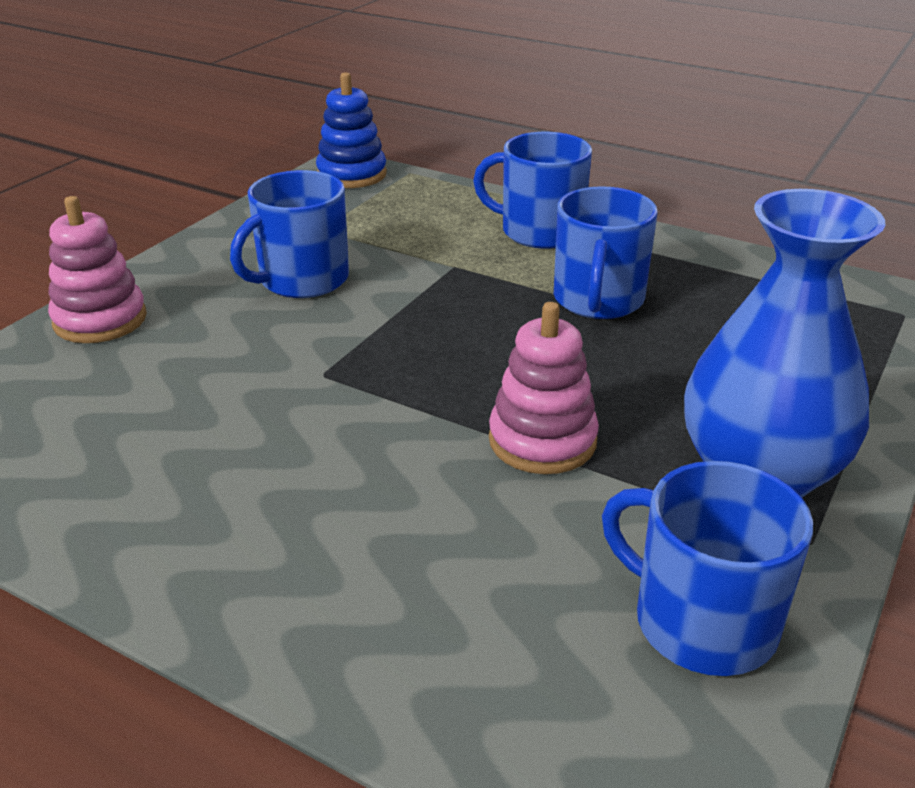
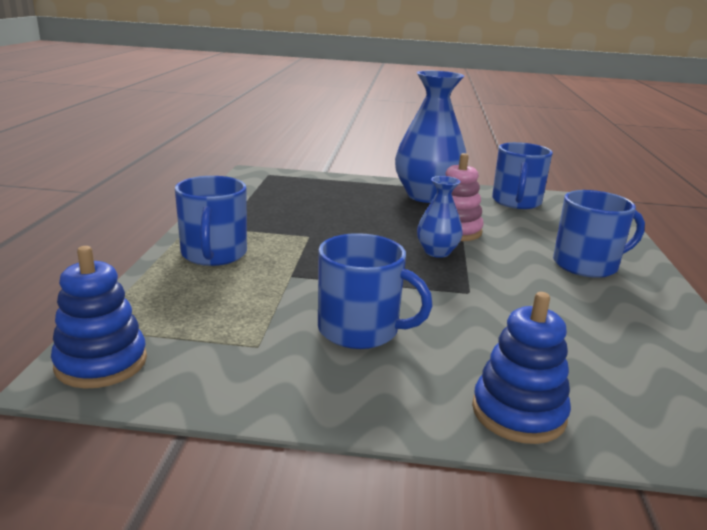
camera: 115 degrees left, 10 degrees down
pink stacking toy [48,196,147,343] -> blue stacking toy [472,292,571,444]
blue mug [554,186,658,319] -> blue mug moved to [553,190,645,278]
none -> blue vase [417,176,463,258]

